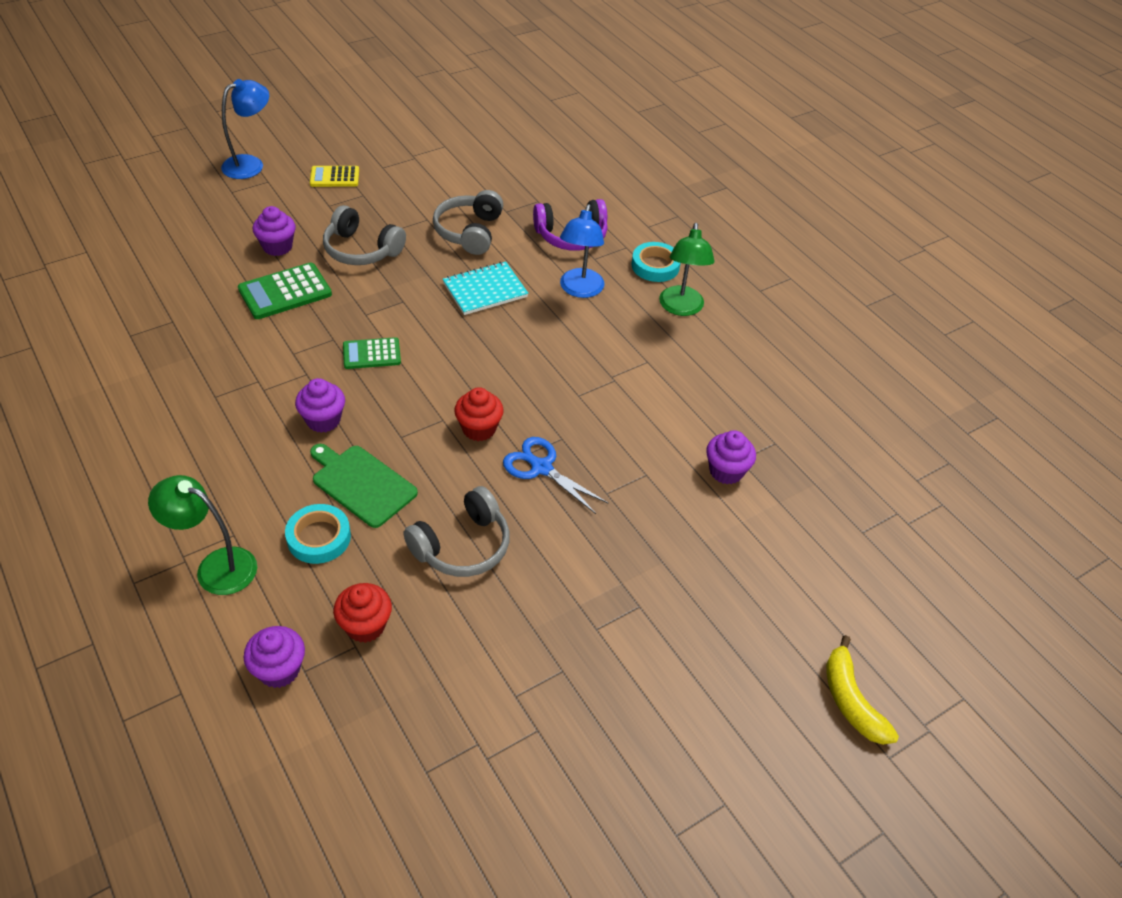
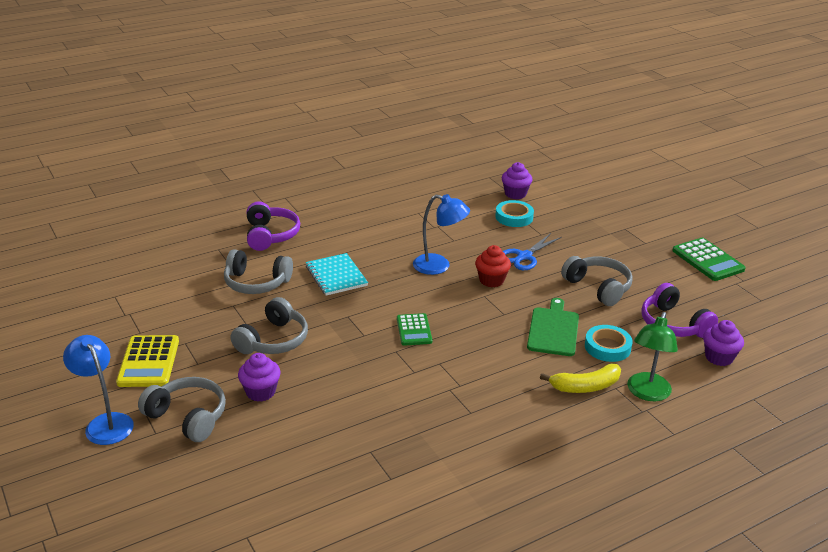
camera: 85 degrees left, 15 degrees down
green calculator [238,262,332,319] -> green calculator moved to [672,238,746,281]
purple cupcake [295,378,345,433] -> none
yellow calculator [310,166,359,187] -> yellow calculator [116,335,179,387], size x1.52
green cutting board [310,444,418,528] -> green cutting board turned 150 degrees clockwise [527,298,579,356]
red cupcake [333,583,392,643] -> purple headphones [641,283,718,338]
blue lamp [560,204,605,298] -> blue lamp moved to [413,194,470,275]
turquoise tape [632,242,681,282] -> turquoise tape moved to [495,200,534,227]
green lamp [659,223,714,316] -> none
yellow banana [826,635,899,745] -> yellow banana moved to [540,364,621,393]
none -> grey headphones [138,377,226,442]

